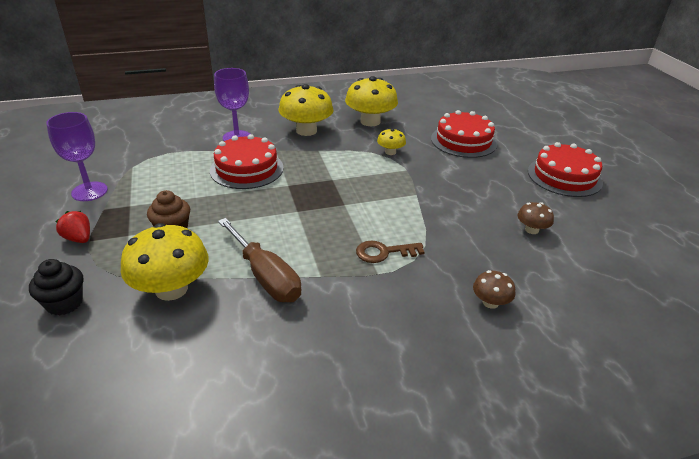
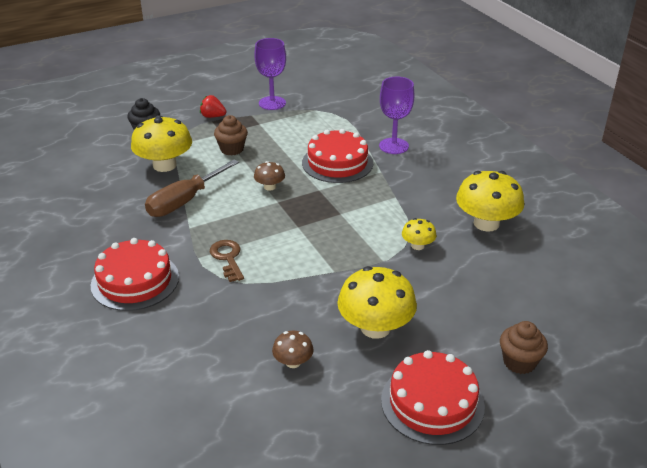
camera: 80 degrees right, 0 degrees up
red strawberry [55,211,90,243] -> red strawberry turned 105 degrees counterclockwise [200,95,226,118]
yellow mushroom [279,84,334,136] -> yellow mushroom moved to [337,266,417,339]
red cake [431,110,497,158] -> red cake moved to [91,238,179,311]
brown mushroom [473,270,515,309] -> brown mushroom moved to [254,161,285,191]
none -> brown cupcake [500,321,548,374]

